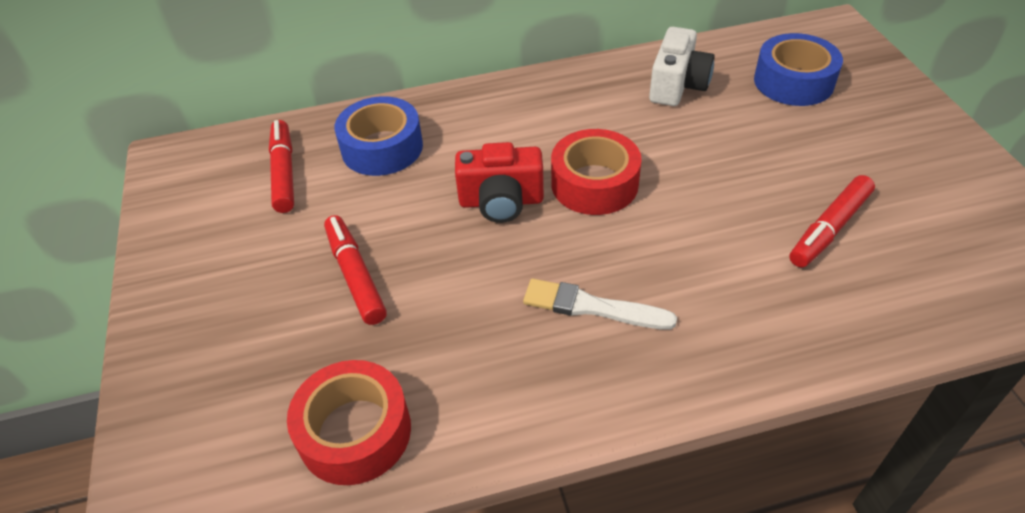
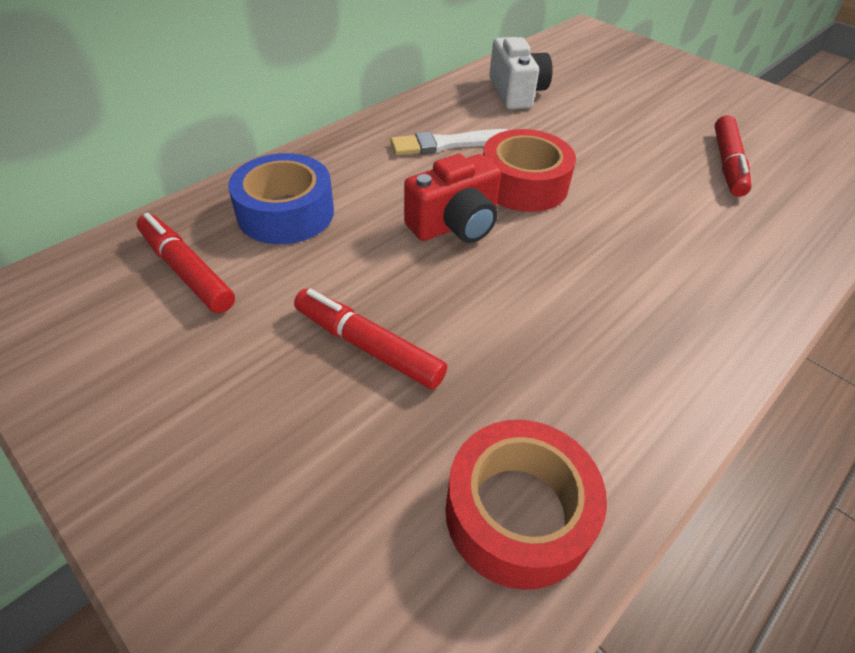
camera: 35 degrees left, 0 degrees up
white brush [523,279,677,330] -> white brush moved to [390,129,508,155]
blue tape [754,33,843,106] -> none

